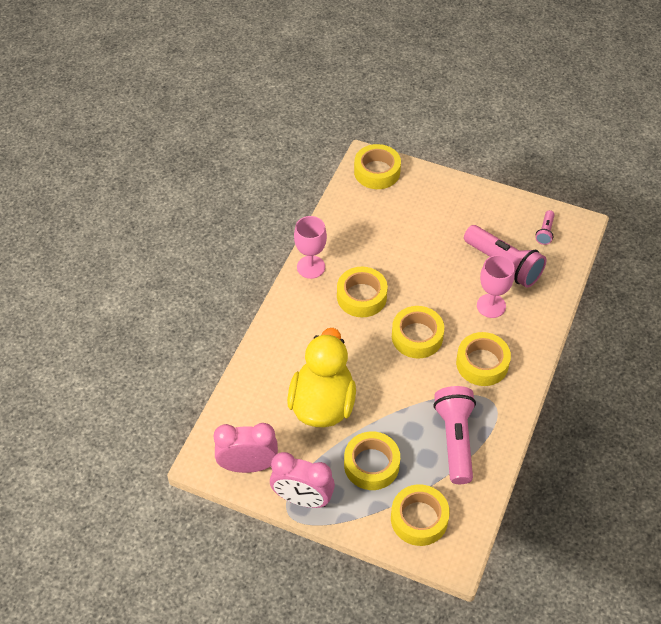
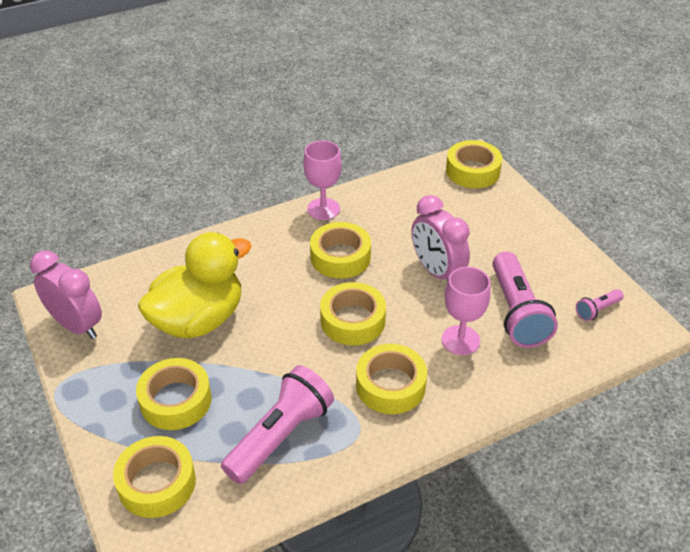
camera: 40 degrees right, 10 degrees down
pink clock [270,452,335,508] -> pink clock moved to [411,195,470,280]

